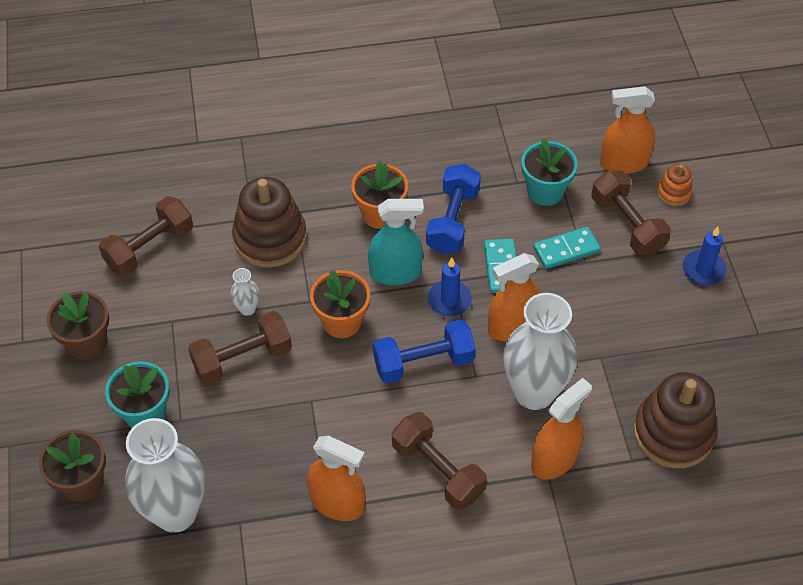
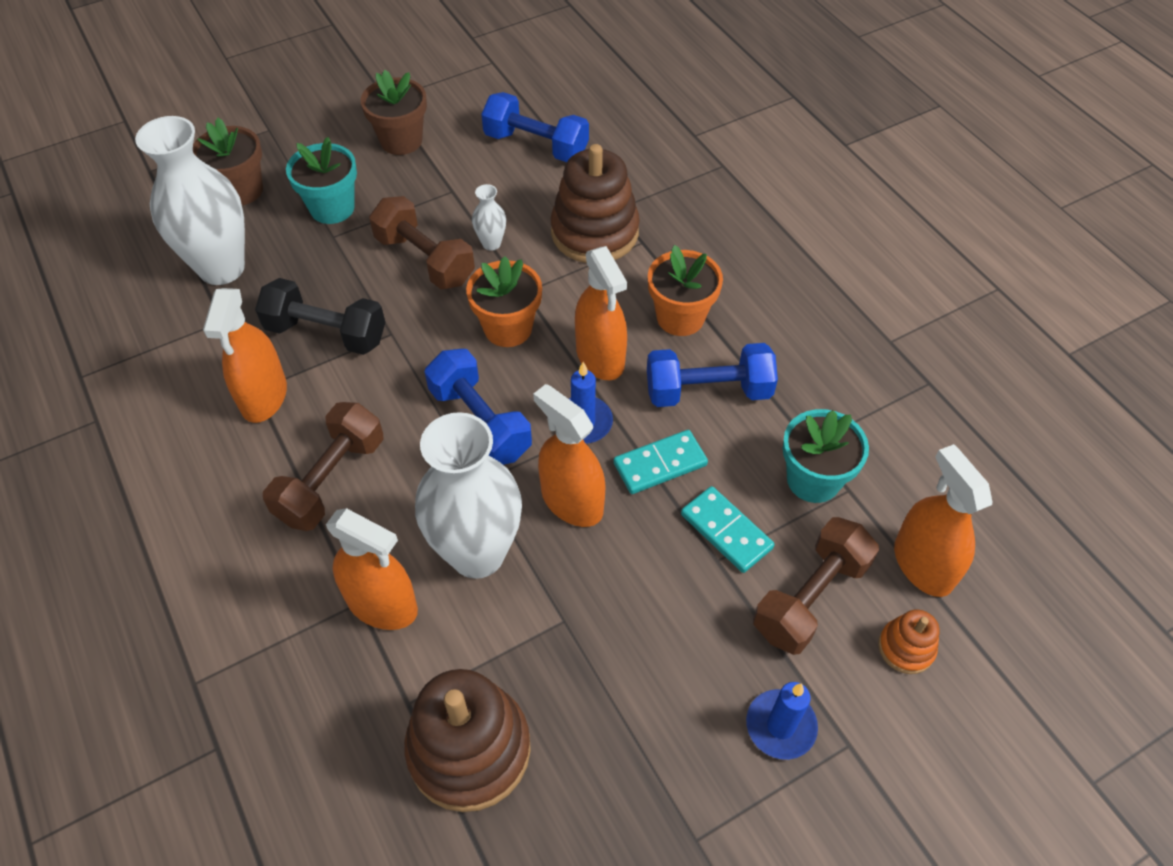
camera: 70 degrees right, 0 degrees up
brown dumbbell [99,196,193,276] -> blue dumbbell [481,92,589,162]
turquoise spray bottle [368,199,424,285] -> orange spray bottle [575,246,627,380]
none -> black dumbbell [255,278,385,355]

